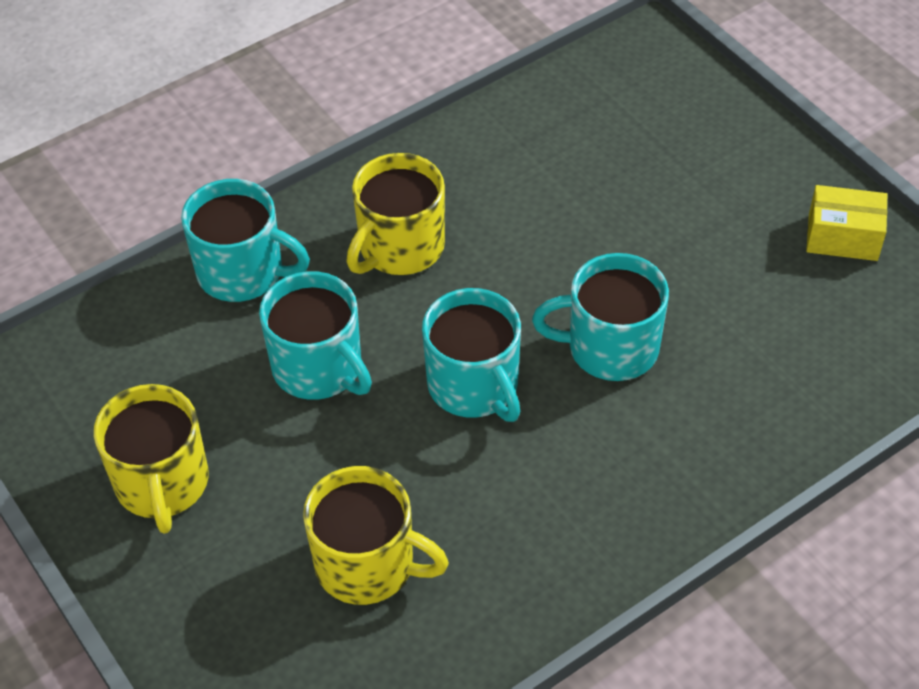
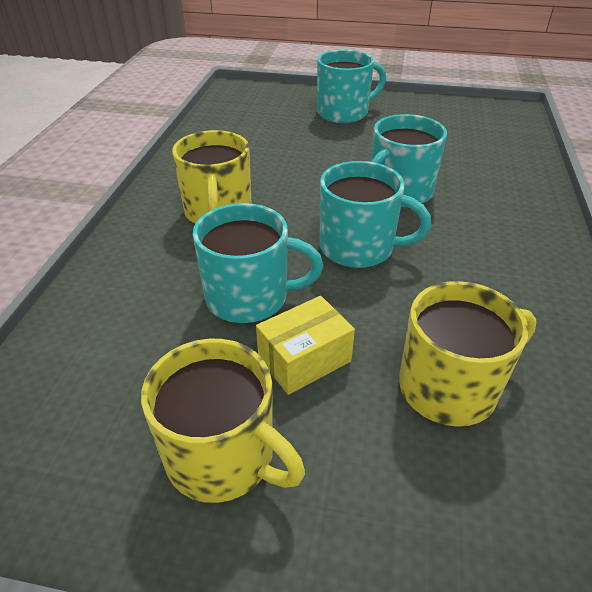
camera: 45 degrees left, 10 degrees down
turquoise mug [181,179,310,302] -> turquoise mug moved to [317,50,386,123]
yellow box [806,185,887,261] -> yellow box moved to [256,296,355,395]

